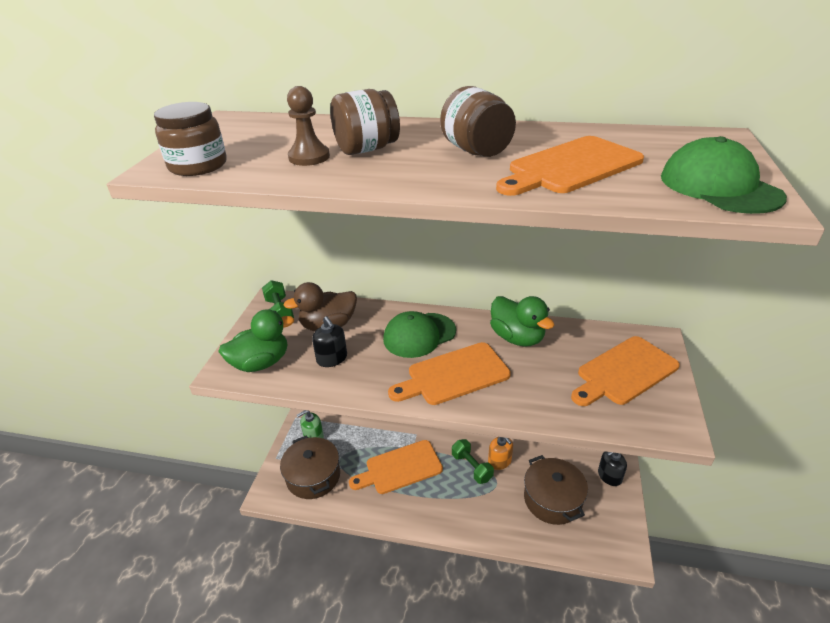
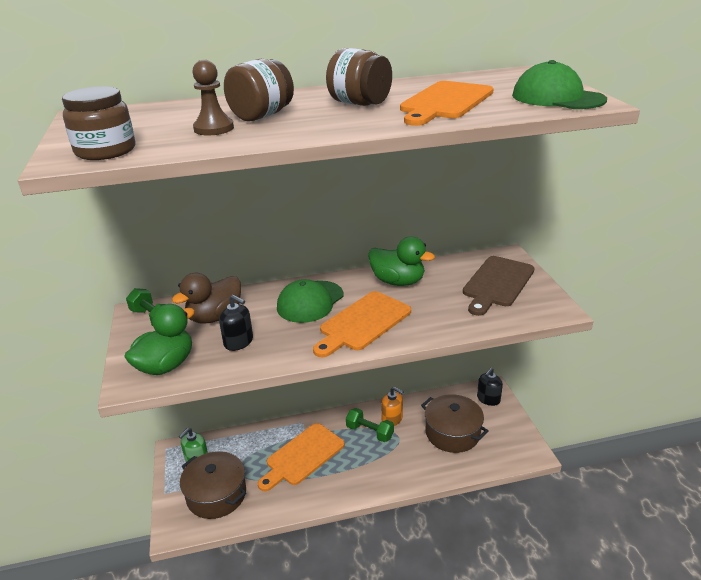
camera: 25 degrees left, 5 degrees down
orange cutting board [571,336,680,406] -> brown cutting board [463,256,535,316]

